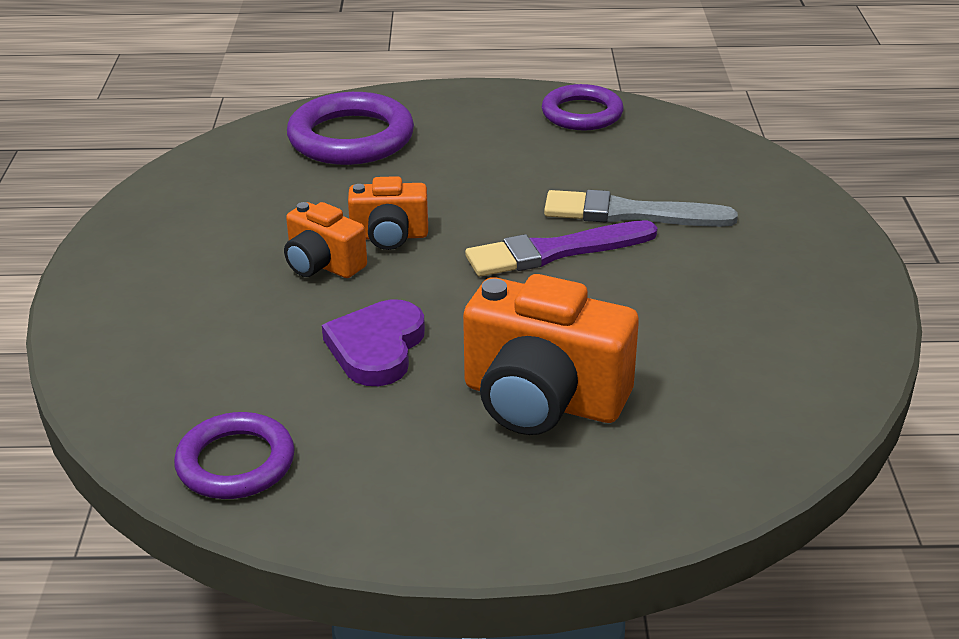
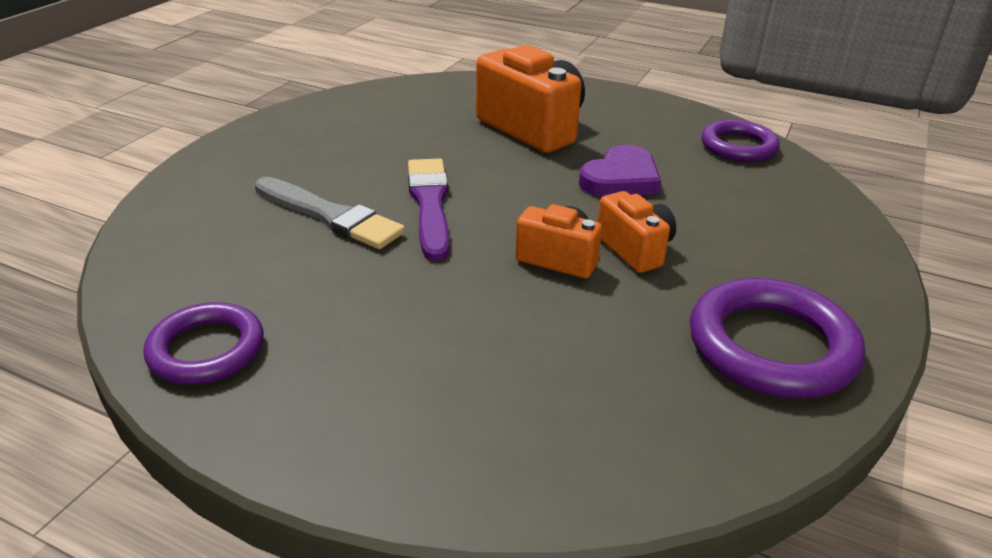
camera: 155 degrees left, 0 degrees up
purple ring [287,92,414,165] -> purple ring moved to [690,278,865,398]
purple brush [465,220,658,277] -> purple brush turned 105 degrees counterclockwise [408,159,449,261]

